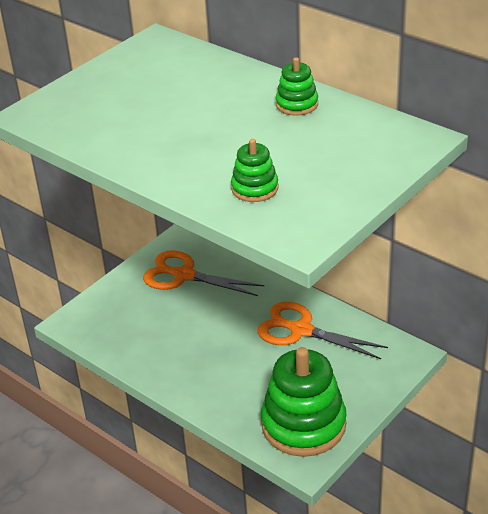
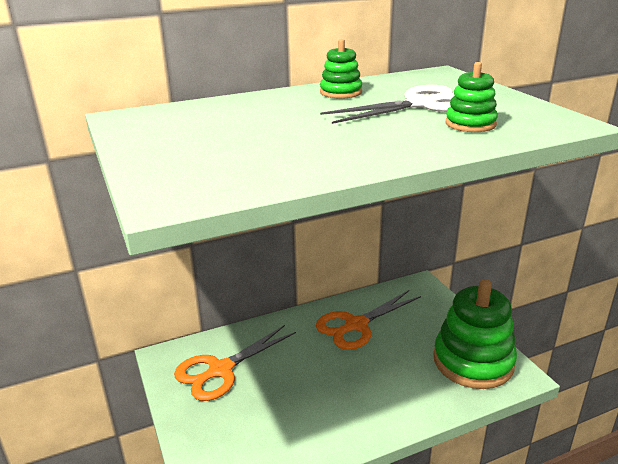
camera: 65 degrees left, 10 degrees down
none -> white scissors [320,85,454,124]

